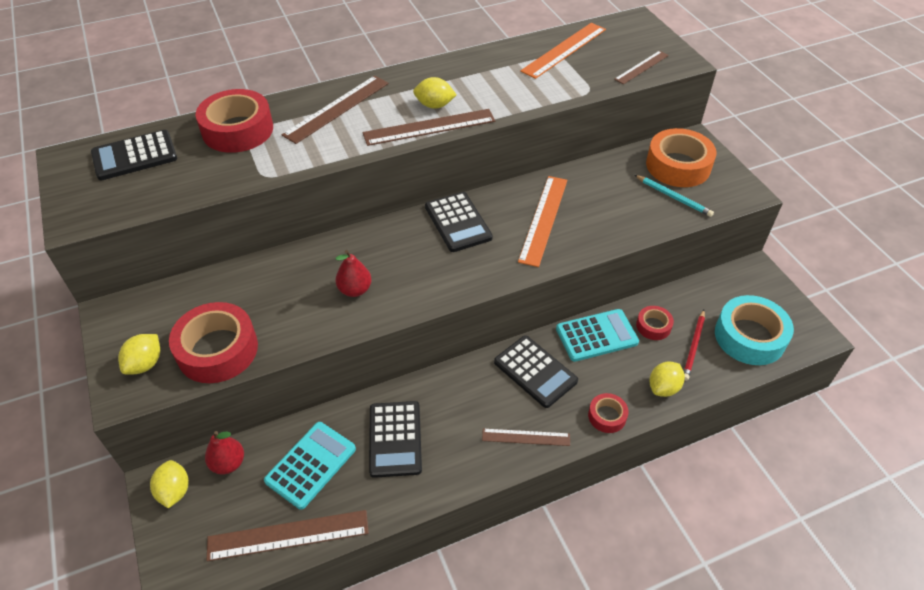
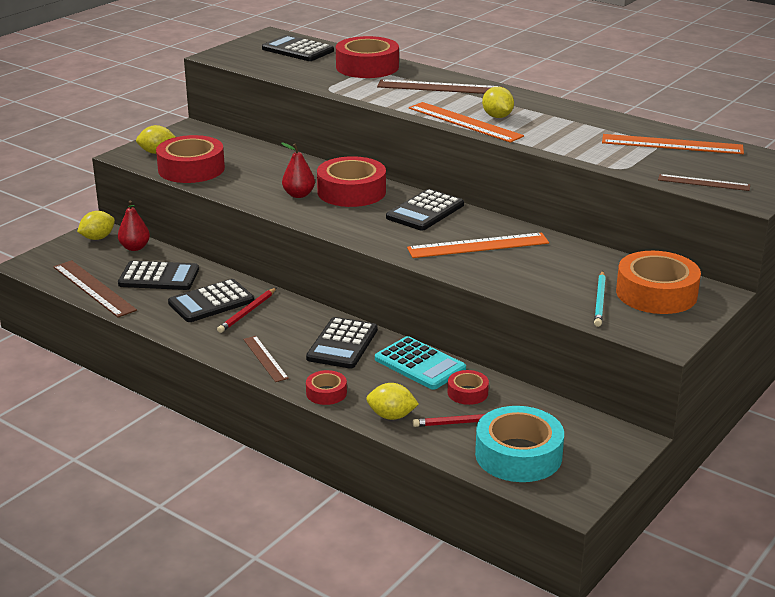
camera: 60 degrees right, 20 degrees down
turquoise calculator [264,422,356,510] -> black calculator [118,261,199,290]
brown ruler [363,109,495,146] -> orange ruler [409,102,524,143]
none -> red pencil [217,288,276,333]
none -> red tape [317,156,386,207]

